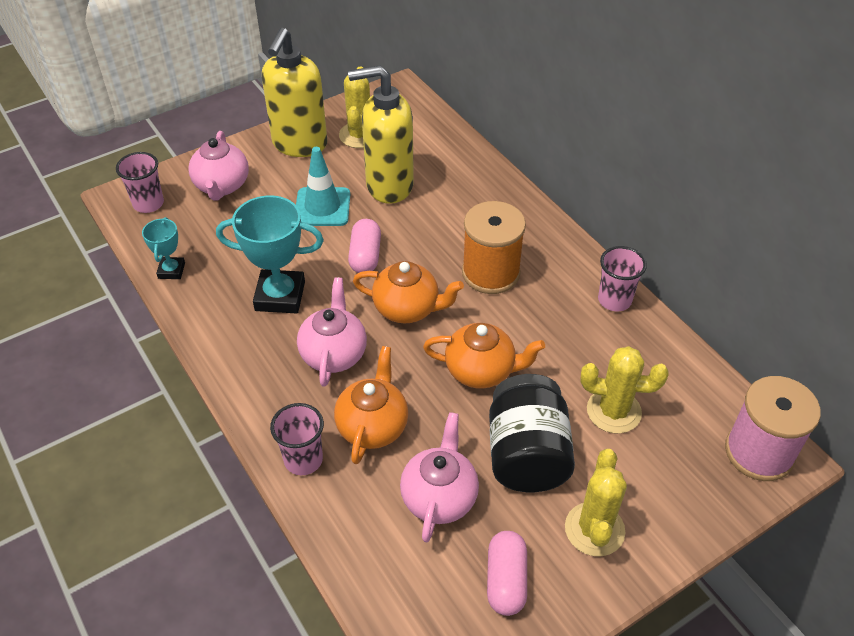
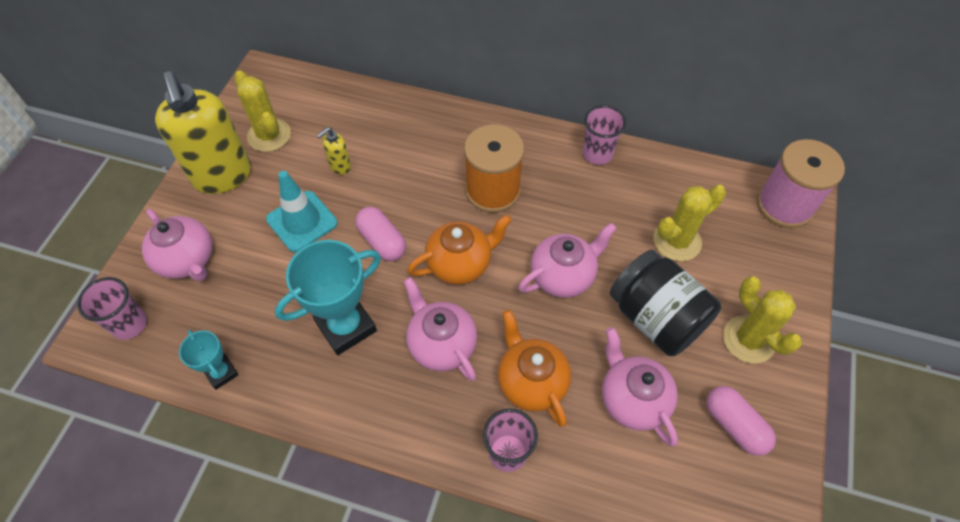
camera: 40 degrees left, 10 degrees up
yellow soap dispenser [348,65,414,204] -> yellow soap dispenser [317,127,351,175], size x0.42
orange teapot [423,323,545,389] -> pink teapot [518,223,617,298]

